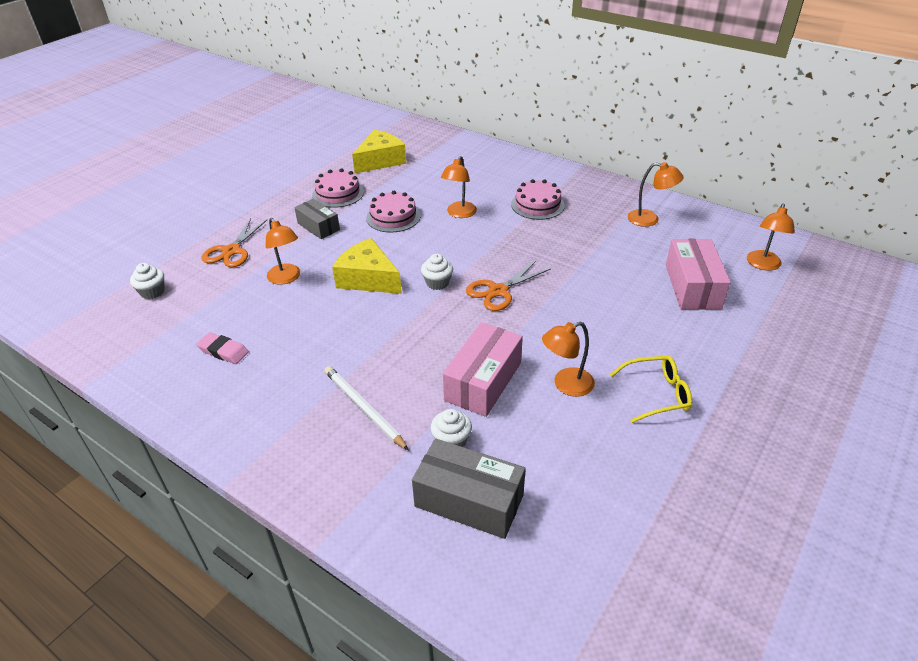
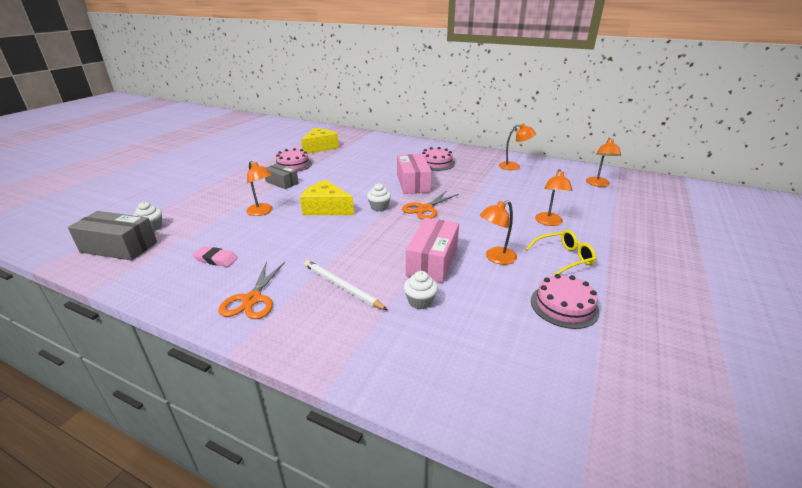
camera: 10 degrees left, 10 degrees down
orange scissors [201,218,267,267] -> orange scissors moved to [218,261,285,319]
pink cake [366,191,421,232] -> pink cake moved to [531,274,600,329]
grey box [412,438,526,539] -> grey box moved to [68,211,157,261]
orange lamp [441,156,477,218] -> orange lamp moved to [535,169,573,226]
pink box [666,239,731,310] -> pink box moved to [397,154,432,194]

